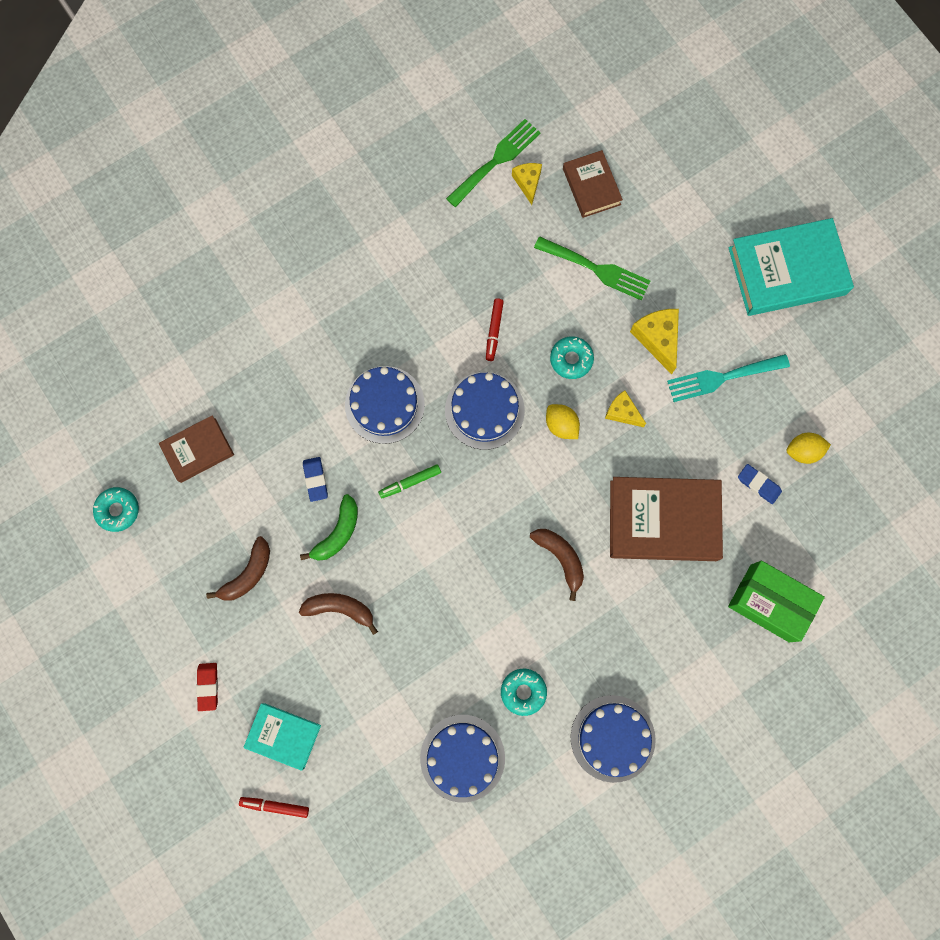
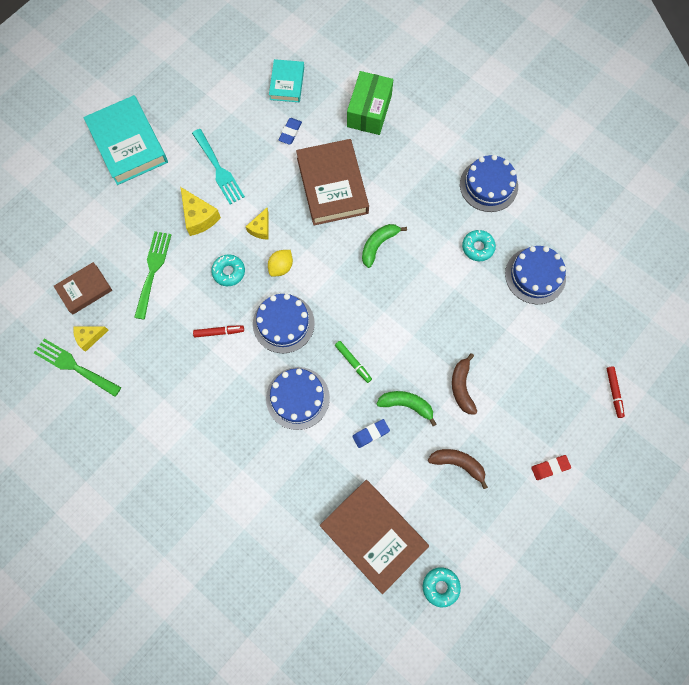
camera: 105 degrees left, 5 degrees down
brown book [159,415,234,483] -> brown book [320,480,429,594], size x1.77
turquoise book [243,703,321,771] -> turquoise book moved to [269,59,304,102]
brown banana [530,529,584,601] -> green banana [362,224,407,268]
yellow cheese [630,309,679,374] -> yellow cheese turned 90 degrees counterclockwise [181,187,221,236]
yellow lemon [786,433,831,464] -> none

